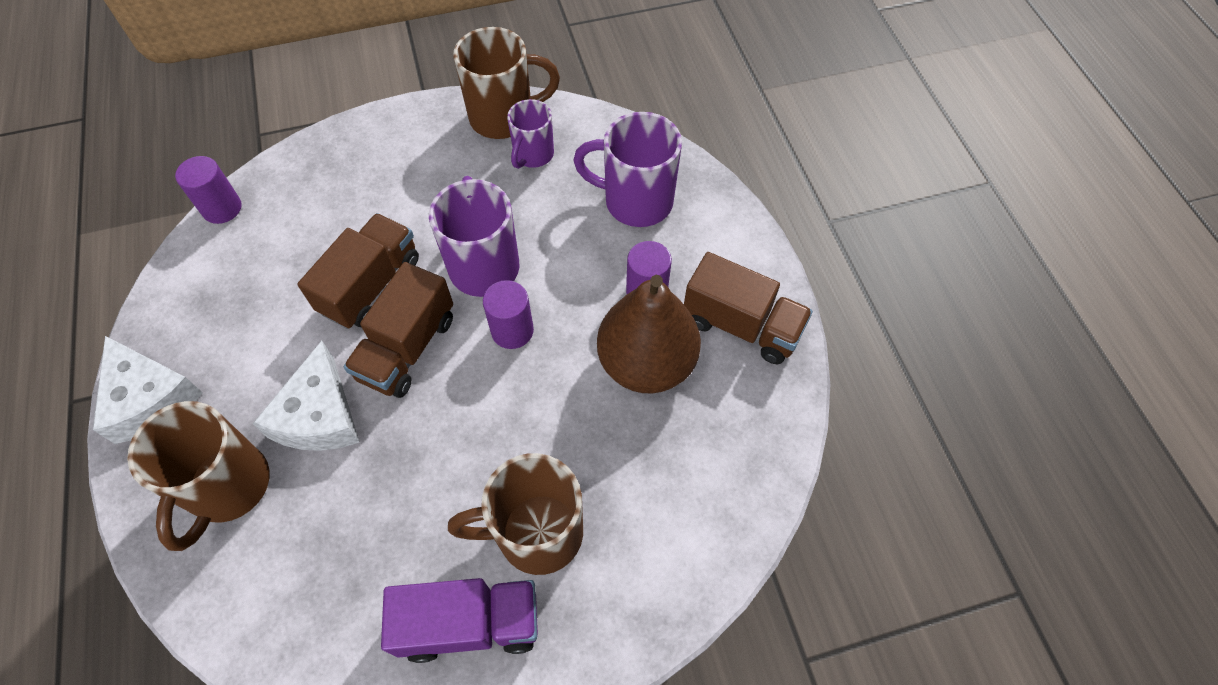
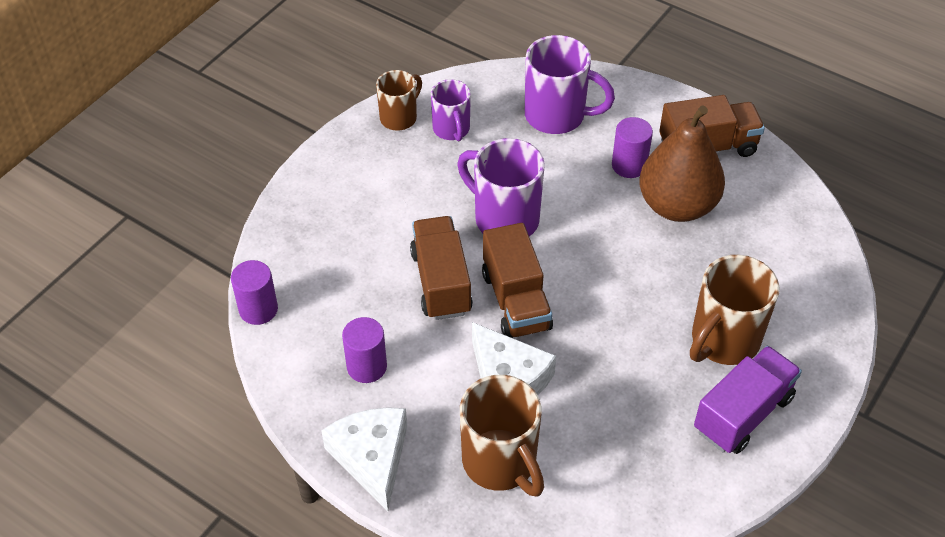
camera: 40 degrees left, 10 degrees down
white cheese [93,336,203,444] -> white cheese turned 120 degrees counterclockwise [321,407,407,511]
brown mug [453,27,560,139] -> brown mug [376,70,422,131], size x0.62
purple cylinder [483,280,534,349] -> purple cylinder moved to [342,317,387,383]
purple mug [573,112,682,227] -> purple mug turned 135 degrees counterclockwise [525,35,615,134]

